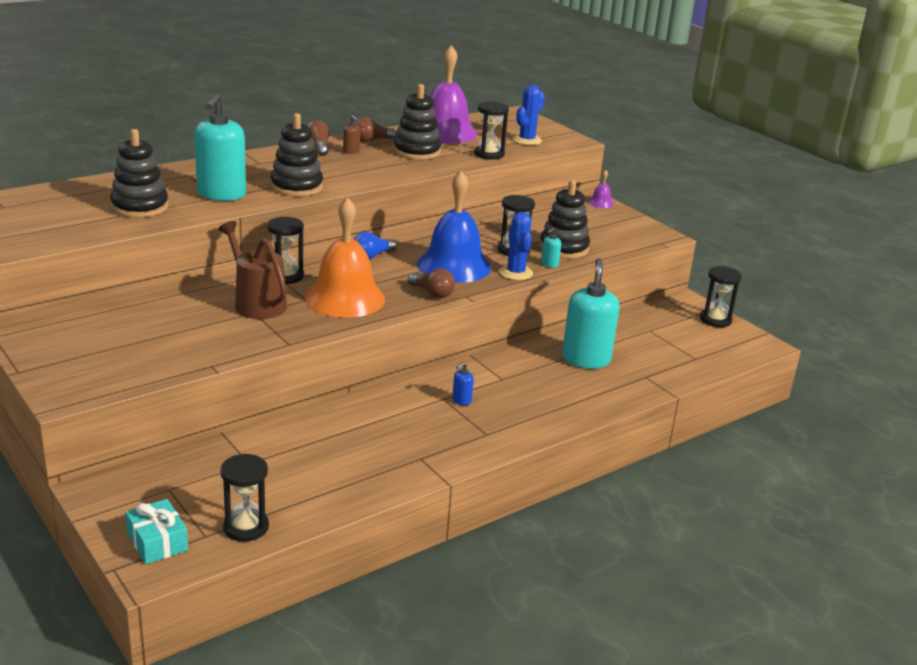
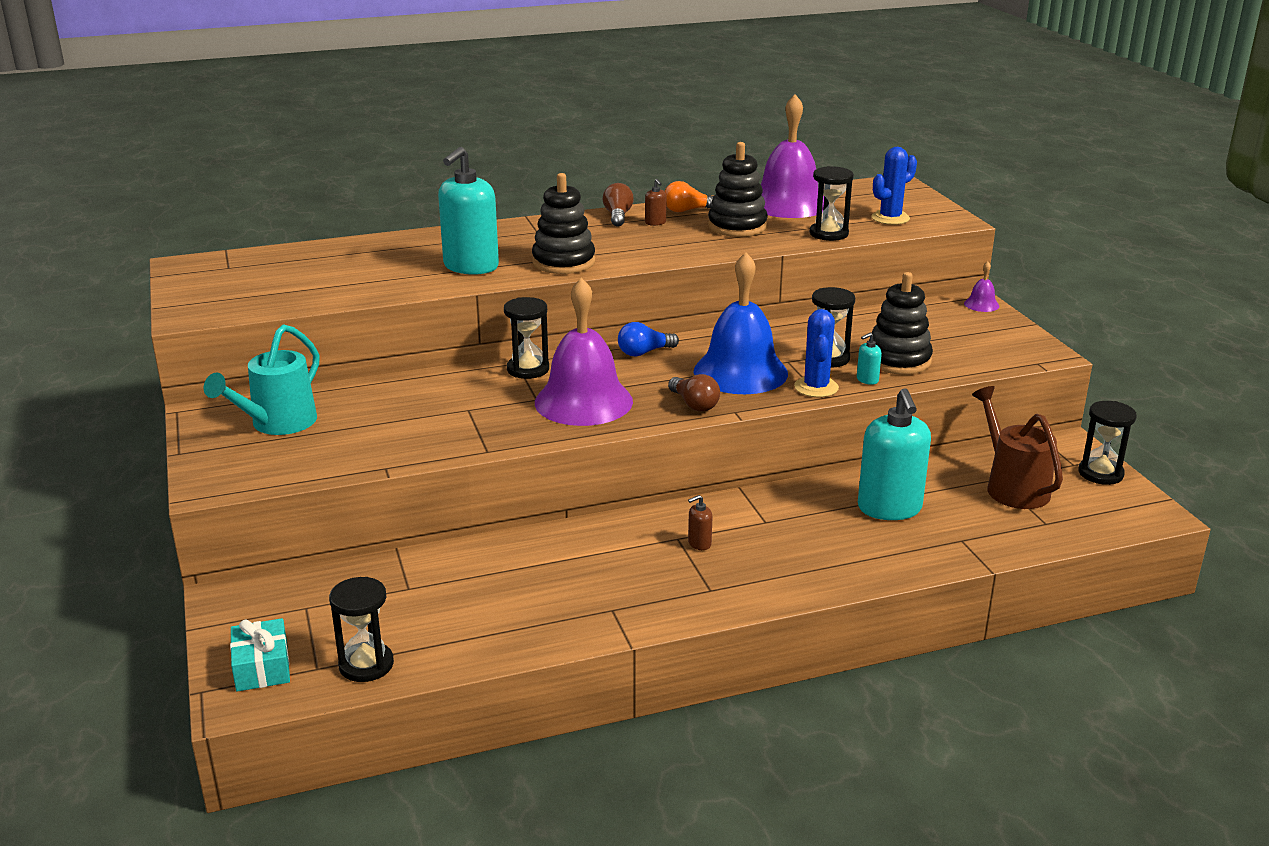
camera: 20 degrees right, 0 degrees up
black stacking toy [110,129,169,218] -> none
brown watering can [218,221,287,319] -> brown watering can moved to [972,386,1063,509]
orange bell [305,197,385,318] -> purple bell [535,278,633,426]
brown light bulb [355,117,396,142] -> orange light bulb [665,181,714,212]
blue soap dispenser [452,362,474,406] -> brown soap dispenser [688,495,712,550]
turquoise soap dispenser [562,258,620,369] -> turquoise soap dispenser turned 150 degrees clockwise [858,388,931,520]
none -> turquoise watering can [204,324,319,435]

